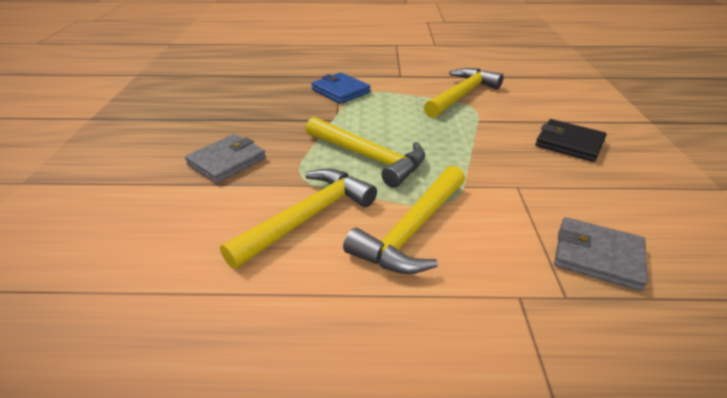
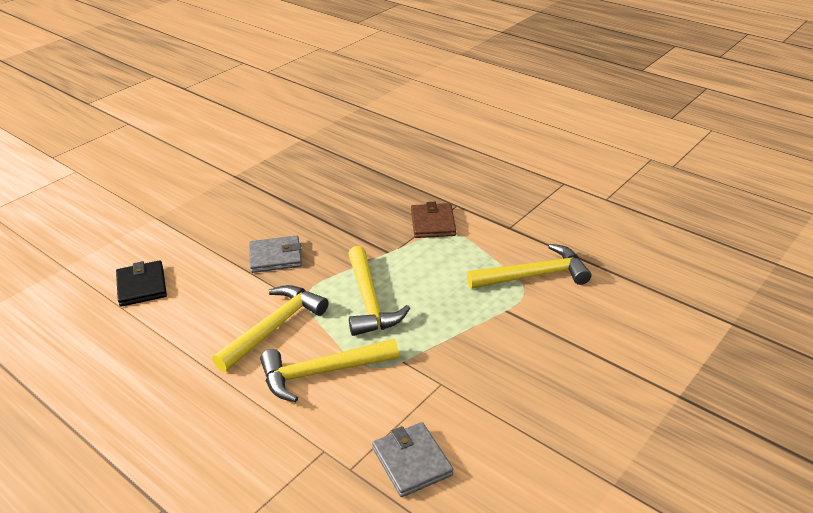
camera: 40 degrees right, 0 degrees up
yellow hammer [220,169,377,269] -> yellow hammer turned 45 degrees counterclockwise [212,285,328,372]
blue wallet [311,72,371,104] -> brown wallet [411,202,456,238]
black wallet [536,119,607,162] -> black wallet moved to [116,260,167,307]

